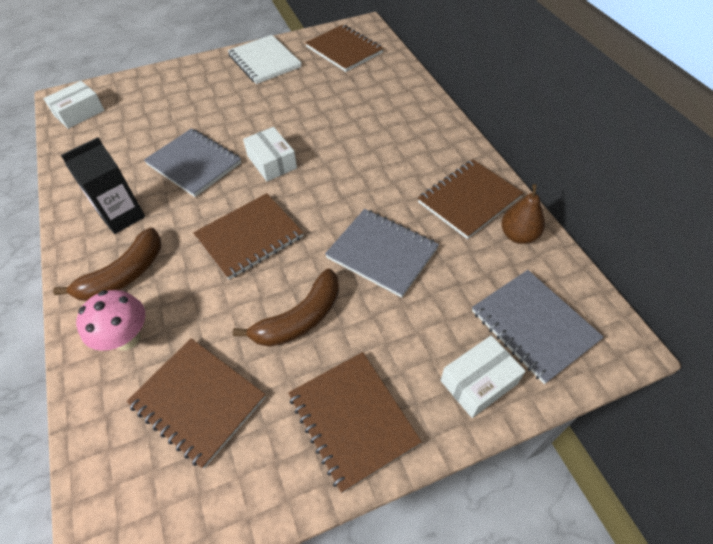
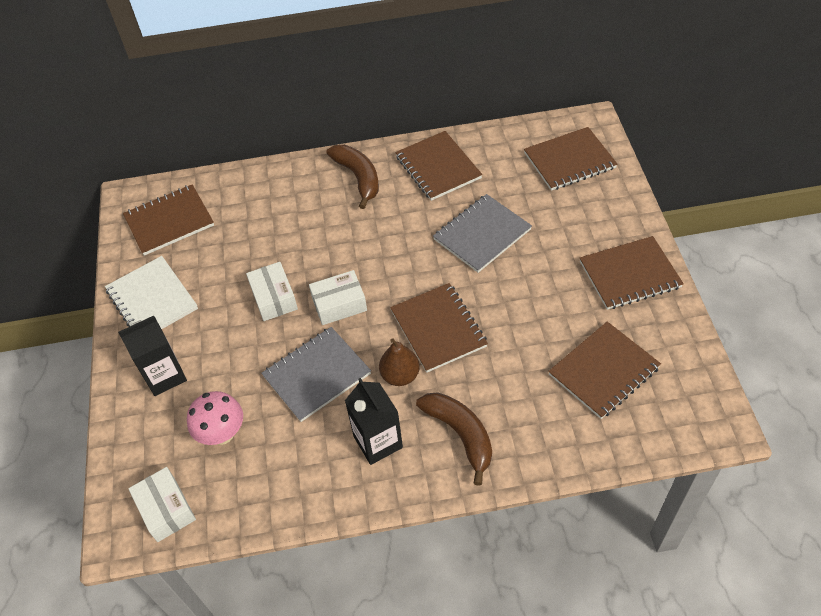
camera: 75 degrees left, 0 degrees up
pink mushroom [76,290,145,351] -> pink mushroom moved to [187,391,243,445]
white notebook [228,35,302,84] -> white notebook turned 75 degrees clockwise [105,256,198,329]
brown banana [233,268,339,347] -> brown banana moved to [326,145,379,209]
white box [441,335,526,418] -> white box moved to [246,262,298,321]
grey notebook [472,270,604,384] -> brown notebook [524,127,618,191]
brown pear [501,184,545,244] -> brown pear moved to [379,338,420,386]
none -> black carton [118,316,187,396]

